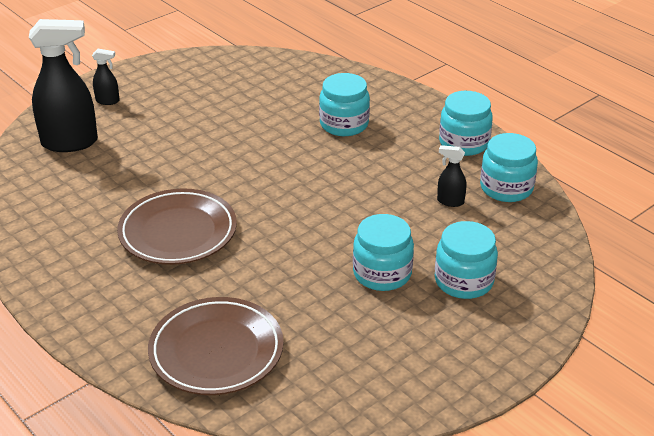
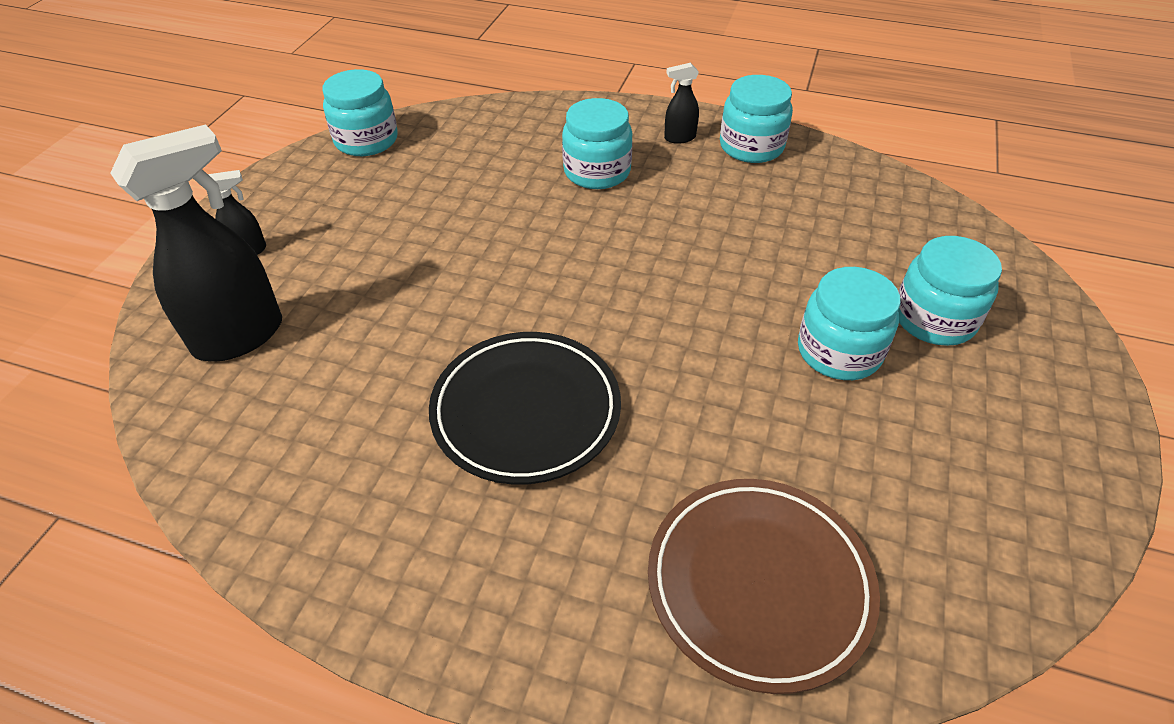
camera: 30 degrees left, 10 degrees up
brown plate [117,188,237,265] -> black plate [429,332,621,485]
black spray bottle [437,145,466,207] -> black spray bottle moved to [664,63,699,144]
turquoise jar [480,133,538,202] -> turquoise jar moved to [323,69,398,156]

